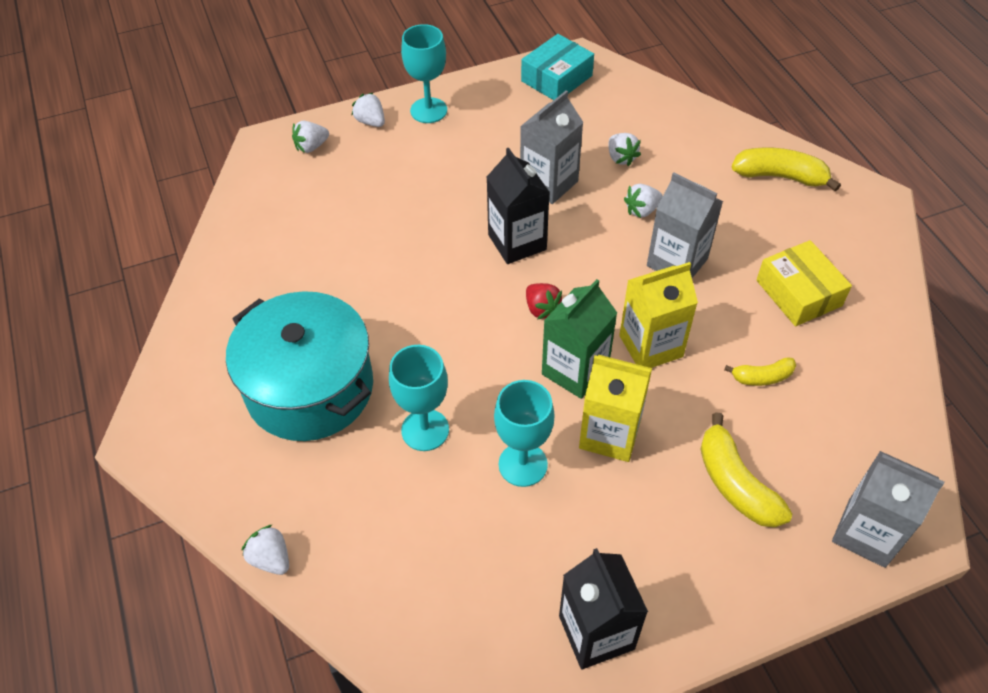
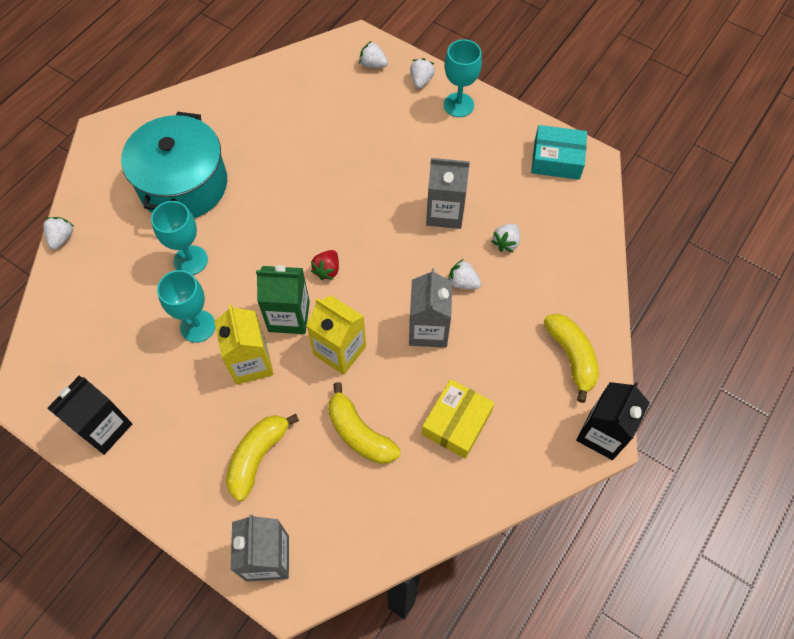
camera: 55 degrees right, 10 degrees up
black carton [487,148,550,264] -> black carton moved to [576,382,650,460]
yellow banana [724,357,796,386] -> yellow banana [328,382,400,464], size x1.71

